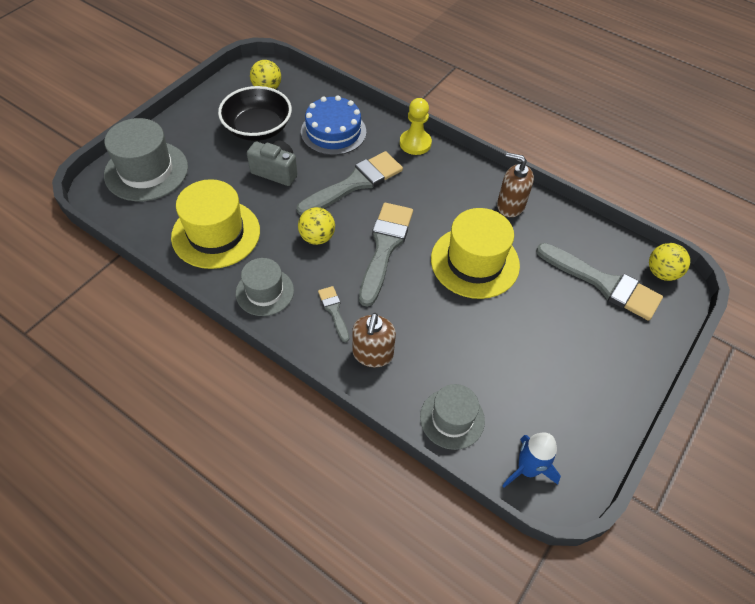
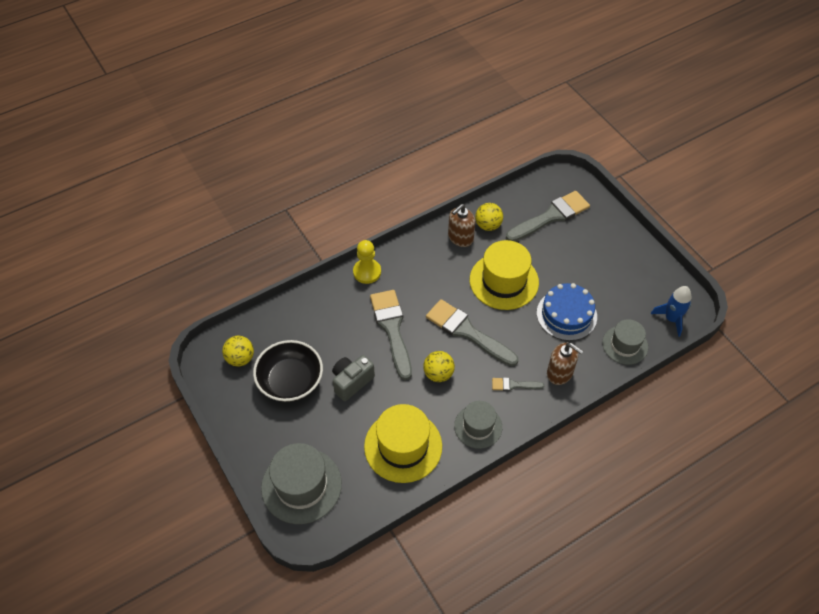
camera: 65 degrees left, 0 degrees up
blue cake [301,96,366,155] -> blue cake moved to [537,283,597,341]
yellow ball [649,243,690,281] -> yellow ball moved to [475,203,503,231]

